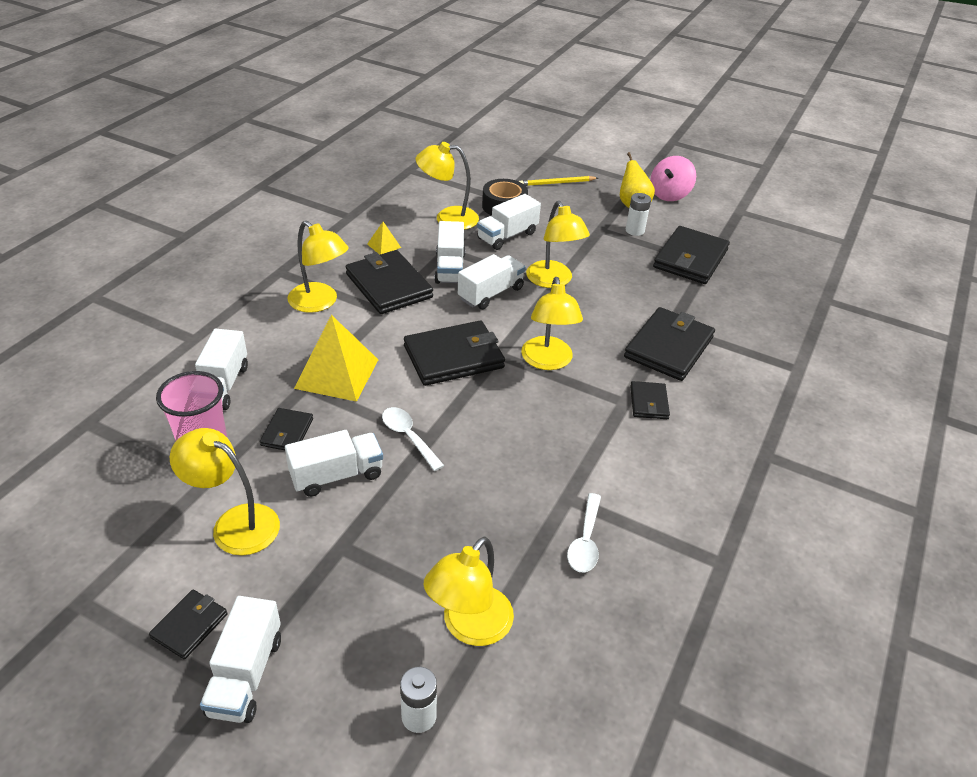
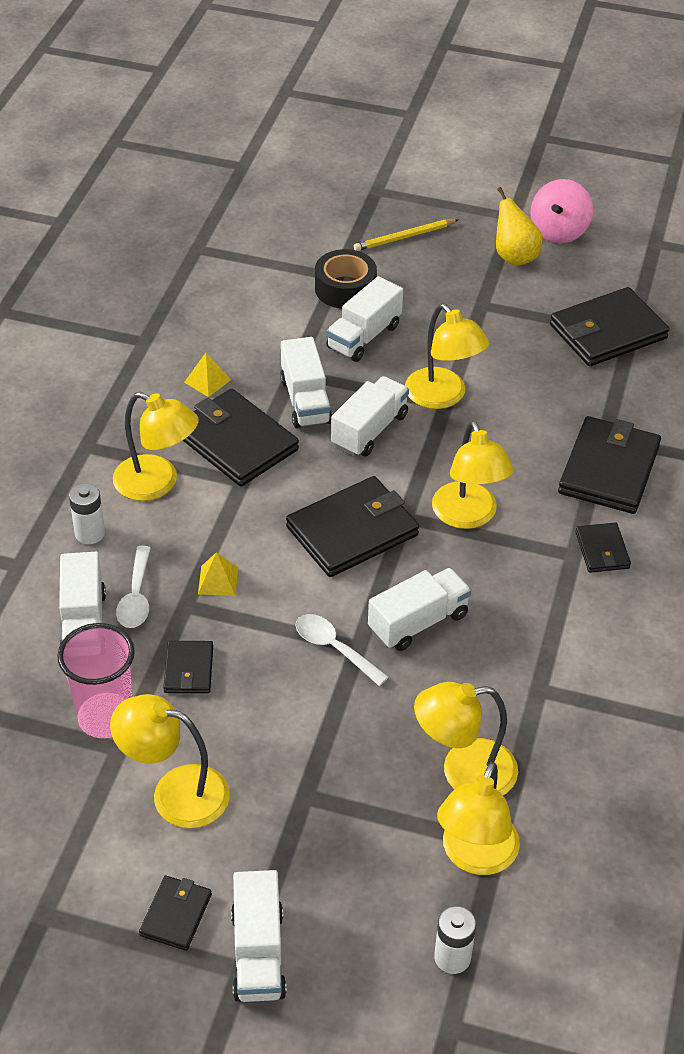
camera: 10 degrees left, 5 degrees up
white truck [285,430,383,497] -> white truck moved to [368,568,471,651]
yellow pyramid [294,315,378,402] -> yellow pyramid [198,552,238,596], size x0.46
yellow lamp [416,142,479,230] -> yellow lamp moved to [414,682,518,795]
white spoon [567,493,601,572] -> white spoon moved to [116,546,151,628]
white battery [626,193,651,236] -> white battery moved to [69,483,105,544]
black wallet [653,226,730,284] -> black wallet turned 45 degrees clockwise [550,287,670,366]

